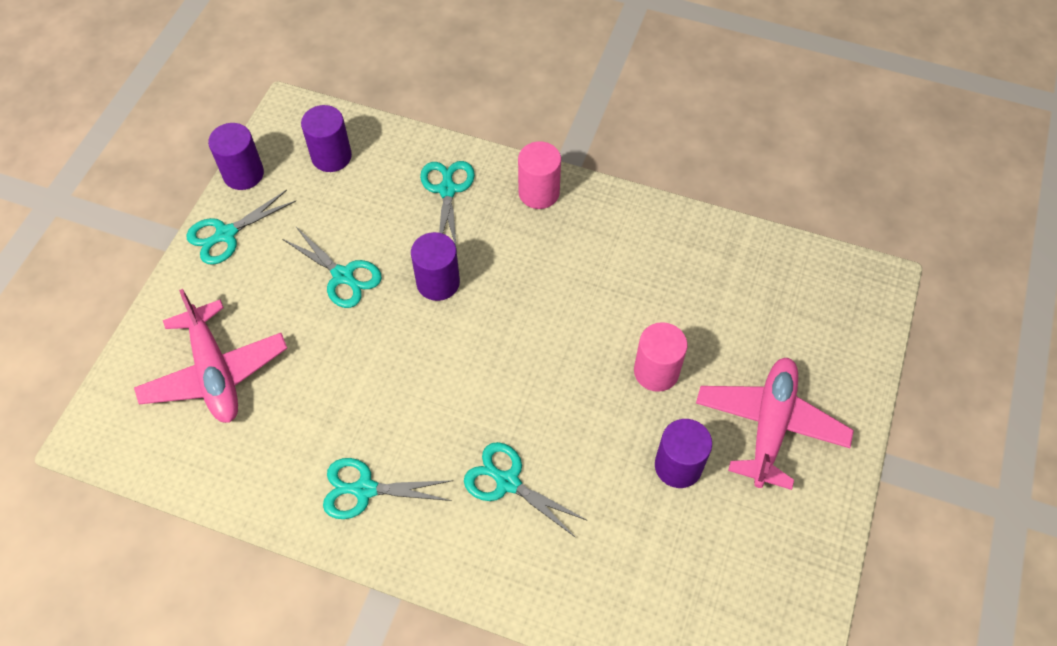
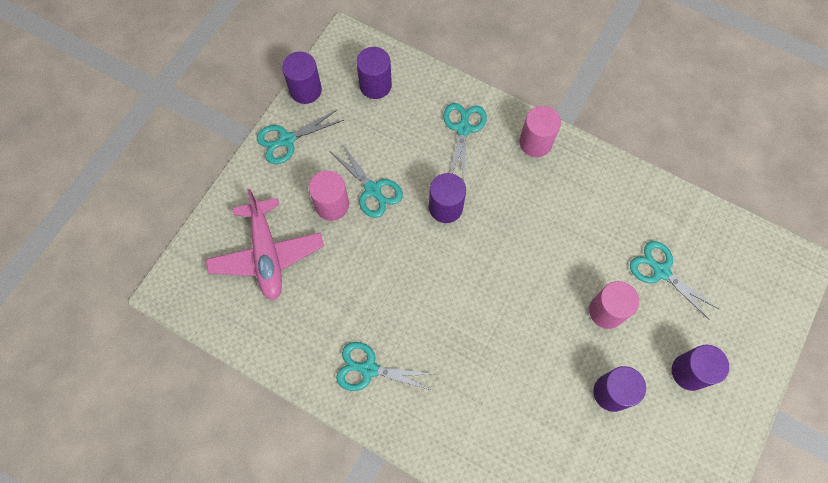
camera: 10 degrees right, 10 degrees up
turquoise scissors [464,442,588,538] -> turquoise scissors moved to [630,241,719,320]
pink plane [696,358,854,490] -> purple cylinder [672,345,729,391]
none -> pink cylinder [309,171,349,221]

